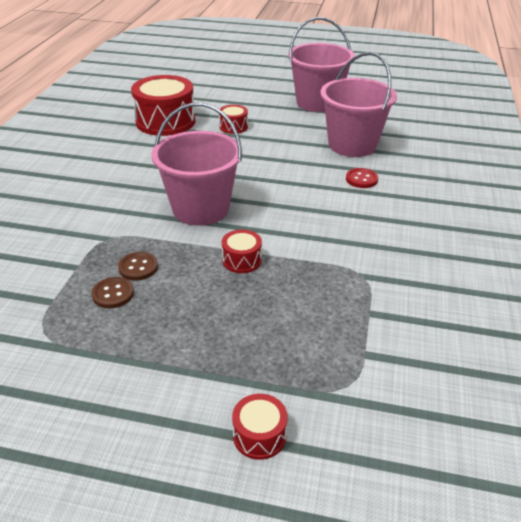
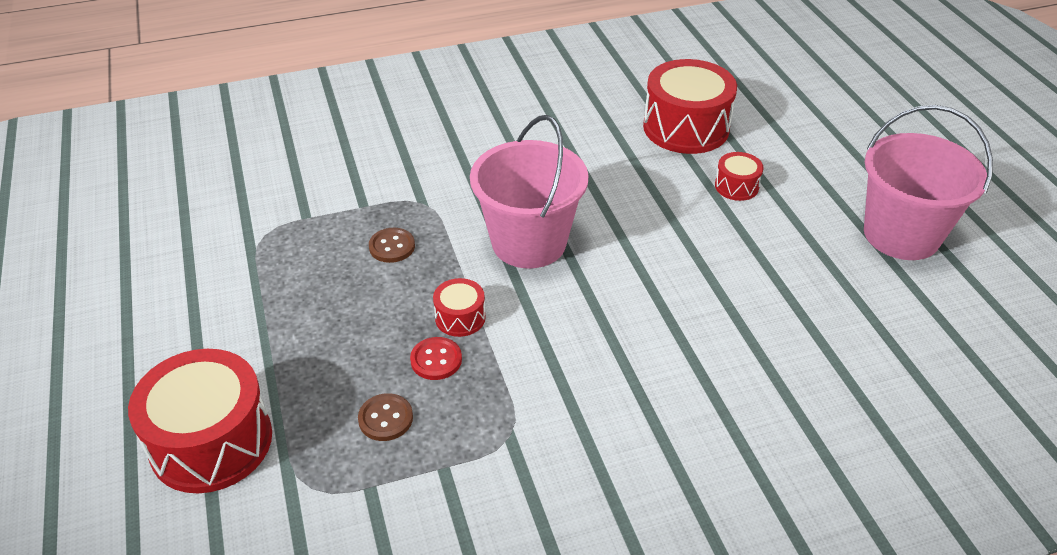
camera: 60 degrees right, 5 degrees up
brown button [91,277,134,309] -> brown button moved to [358,393,413,441]
red drum [232,394,287,460] -> red drum [128,349,272,493], size x2.10
pink bucket [320,52,397,157] -> none
red button [346,168,378,188] -> red button moved to [410,337,462,380]

